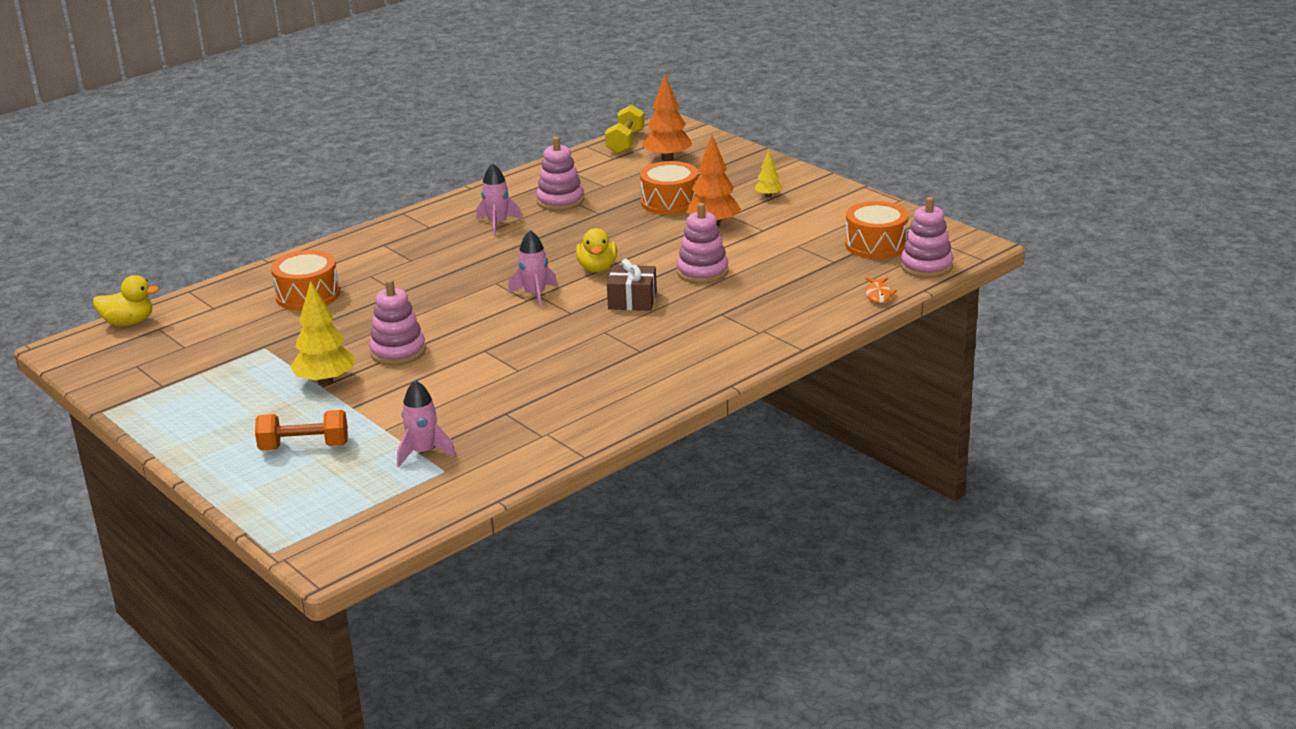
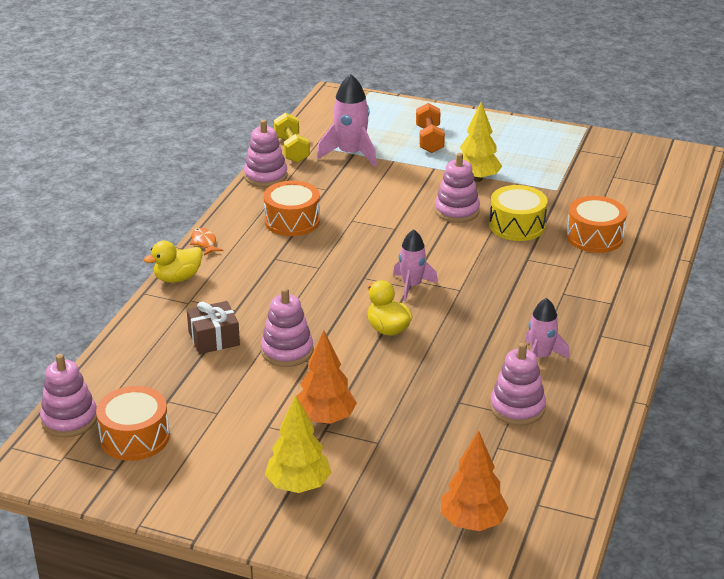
camera: 150 degrees right, 5 degrees up
yellow duck [93,275,159,326] -> yellow duck moved to [144,240,203,283]
orange dumbbell [255,410,348,451] -> orange dumbbell turned 60 degrees counterclockwise [416,103,445,153]
pink rocket [397,380,456,467] -> pink rocket [317,74,377,167], size x1.52
yellow dumbbell [605,105,645,154] -> yellow dumbbell moved to [274,113,310,163]
brown gift [607,259,657,311] -> brown gift moved to [187,301,240,354]
orange drum [640,161,698,215] -> orange drum moved to [263,180,320,236]
yellow tree [754,150,782,198] -> yellow tree [265,395,332,493], size x1.88
orange fish [866,278,897,303] -> orange fish moved to [190,228,223,256]
none -> pink stacking toy [244,119,287,187]
none -> yellow drum [489,185,548,241]

